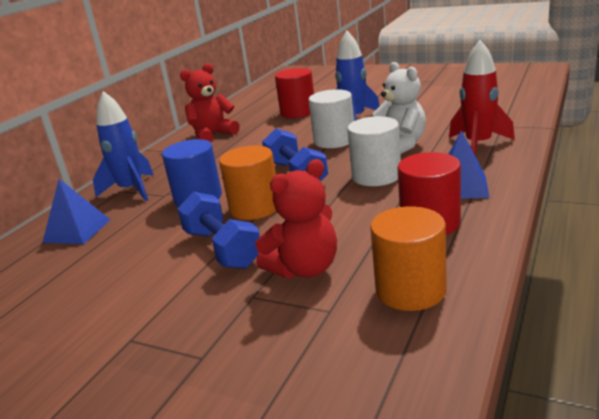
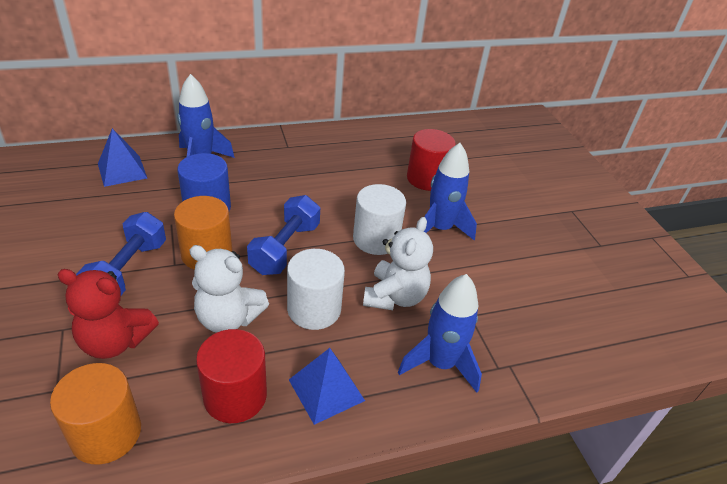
camera: 40 degrees right, 15 degrees up
red teddy bear [180,63,240,143] -> none
red rocket [449,40,515,155] -> blue rocket [398,274,482,393]
none -> white teddy bear [190,245,269,333]

